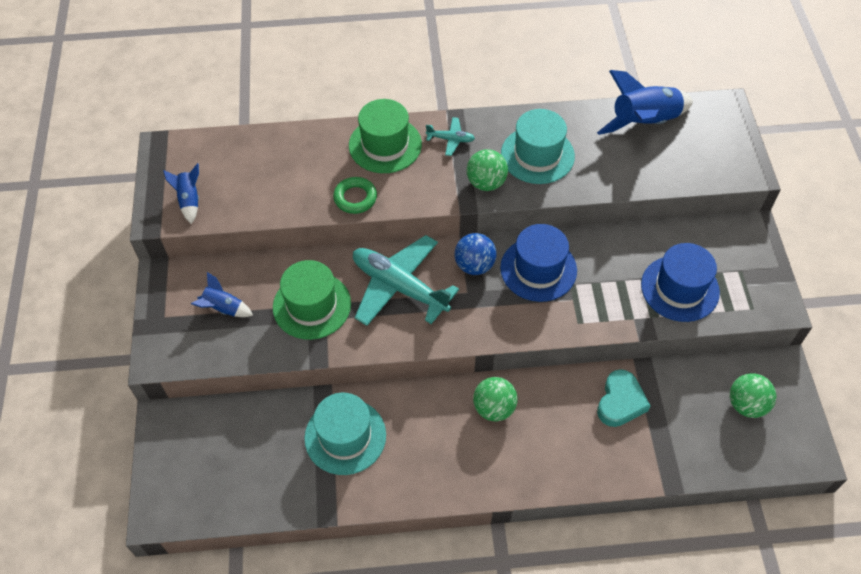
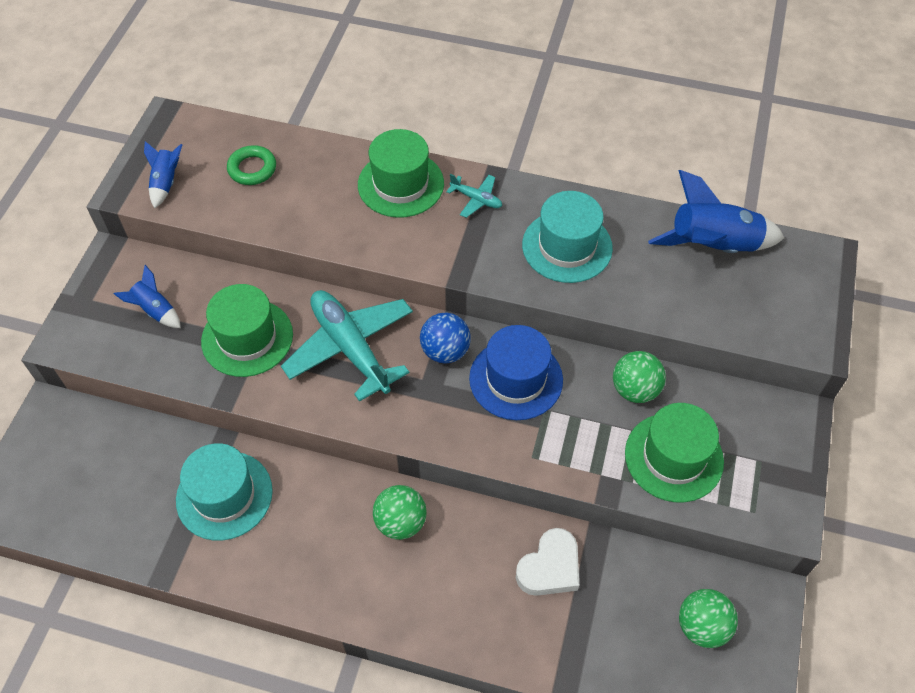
camera: 20 degrees right, 0 degrees up
green ring [333,177,377,214] -> green ring moved to [227,145,276,185]
green ball [466,149,508,191] -> green ball moved to [613,351,666,403]
turquoise heart [597,369,651,427] -> white heart [516,528,579,596]
blue hat [641,243,720,322] -> green hat [625,403,724,502]

